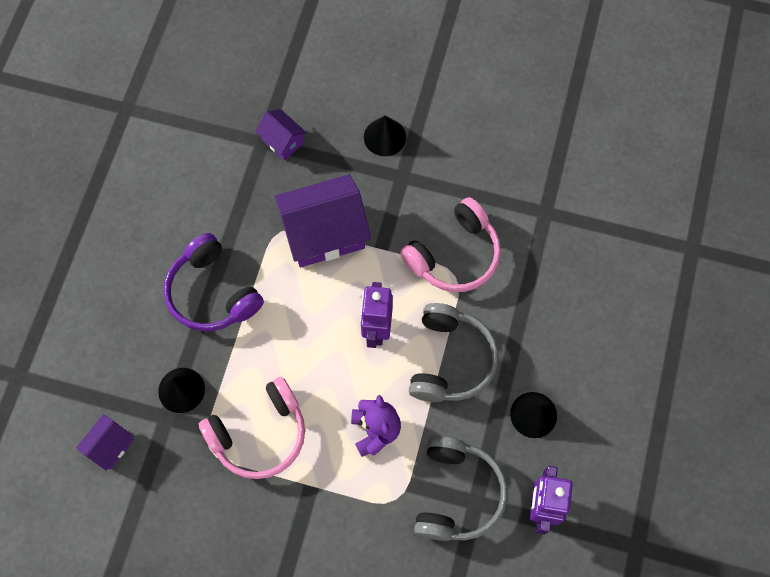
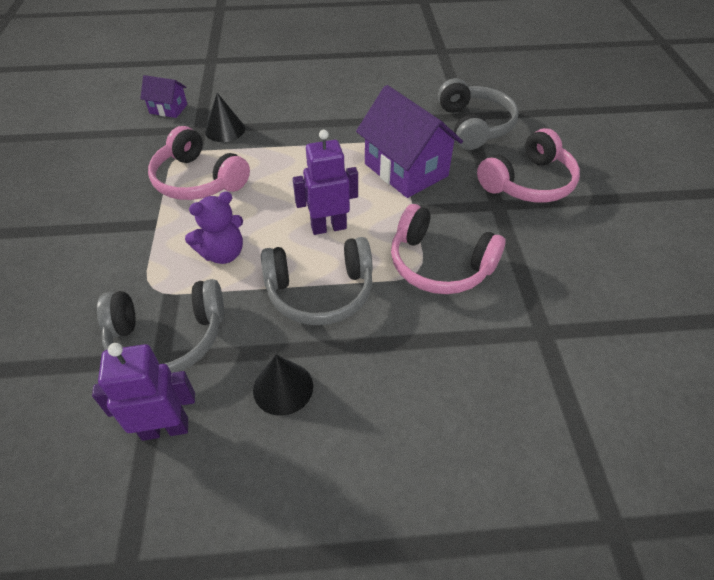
camera: 70 degrees right, 20 degrees down
purple headphones [164,233,264,331] -> none
purple house [255,109,307,160] -> grey headphones [438,78,519,150]
black cone [364,116,406,156] -> pink headphones [477,128,580,203]

